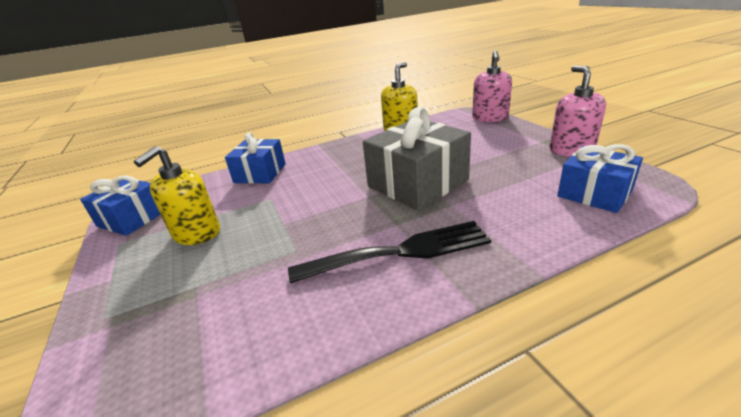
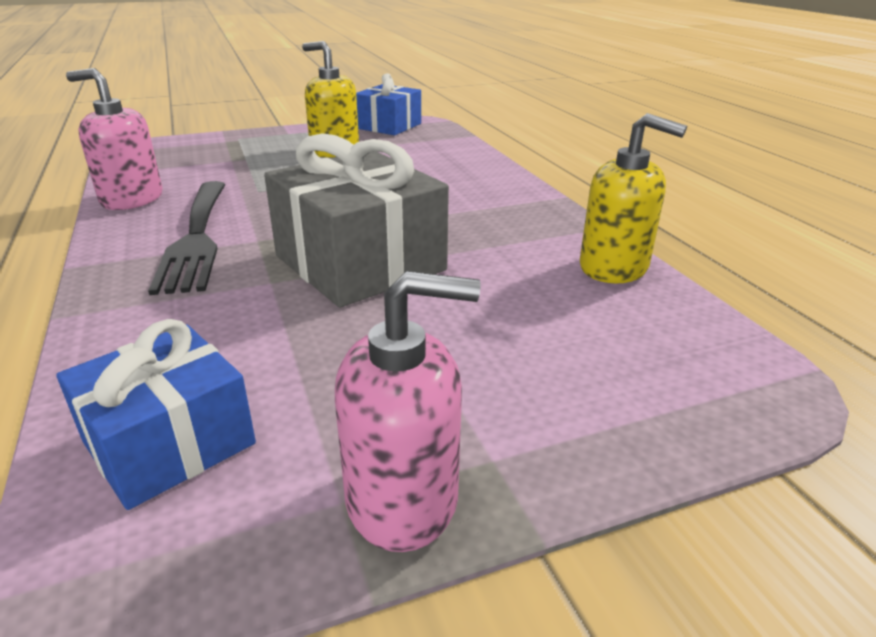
camera: 90 degrees right, 0 degrees up
blue gift [225,132,286,184] -> none
pink soap dispenser [472,51,512,122] -> pink soap dispenser moved to [66,68,163,210]

